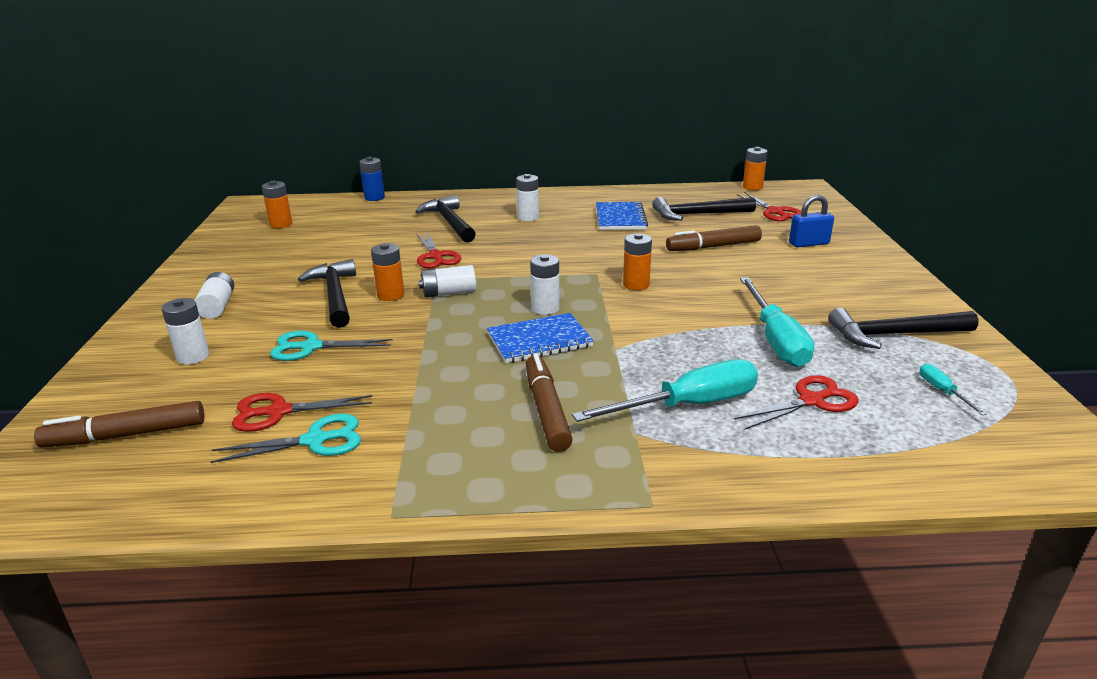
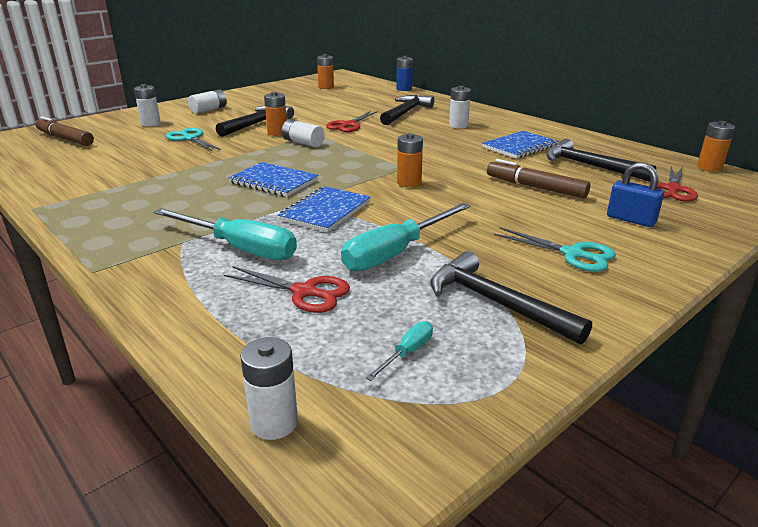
camera: 50 degrees right, 0 degrees up
turquoise scissors [211,414,361,463] -> turquoise scissors moved to [494,227,616,272]
red scissors [232,393,372,432] -> none
brown marker [526,354,573,452] -> none
white battery [530,254,560,315] -> white battery moved to [240,337,298,440]
none -> blue notebook [278,186,371,232]

